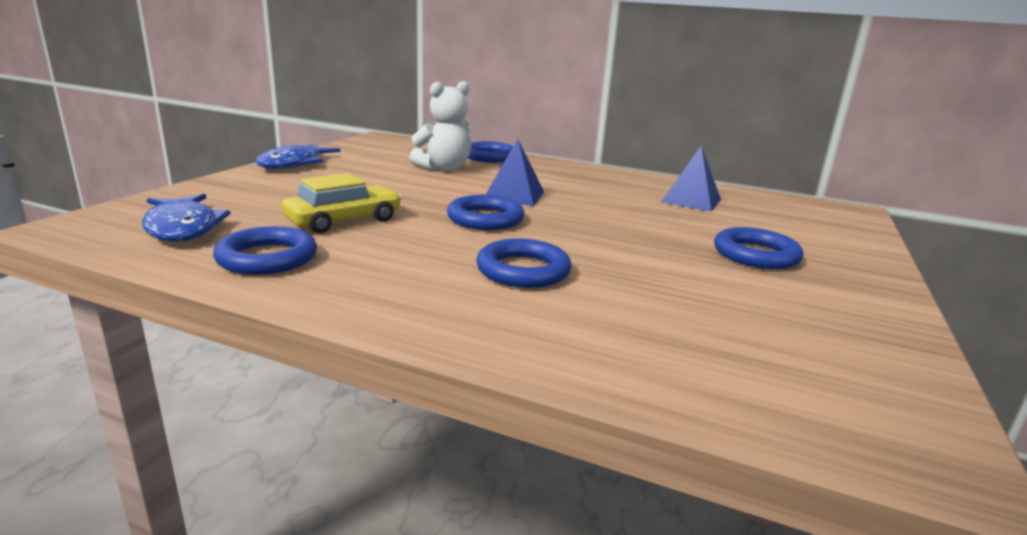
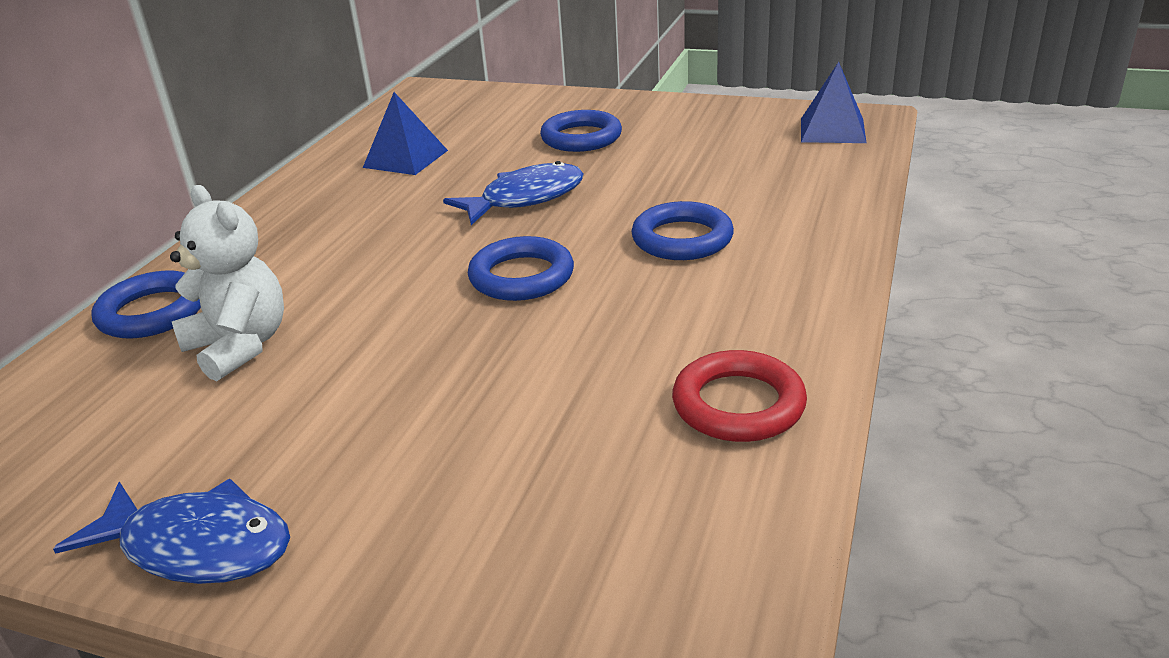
camera: 90 degrees left, 10 degrees up
blue fish [142,194,231,242] -> blue fish moved to [443,161,583,225]
blue ring [213,226,317,275] -> red ring [672,350,807,442]
yellow car [282,173,402,233] -> none
blue pyramid [486,139,544,206] -> blue pyramid moved to [801,62,866,143]

